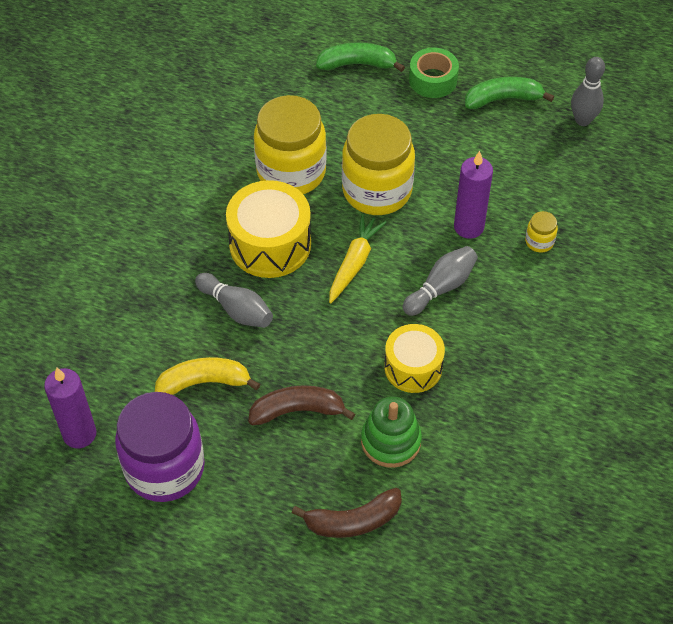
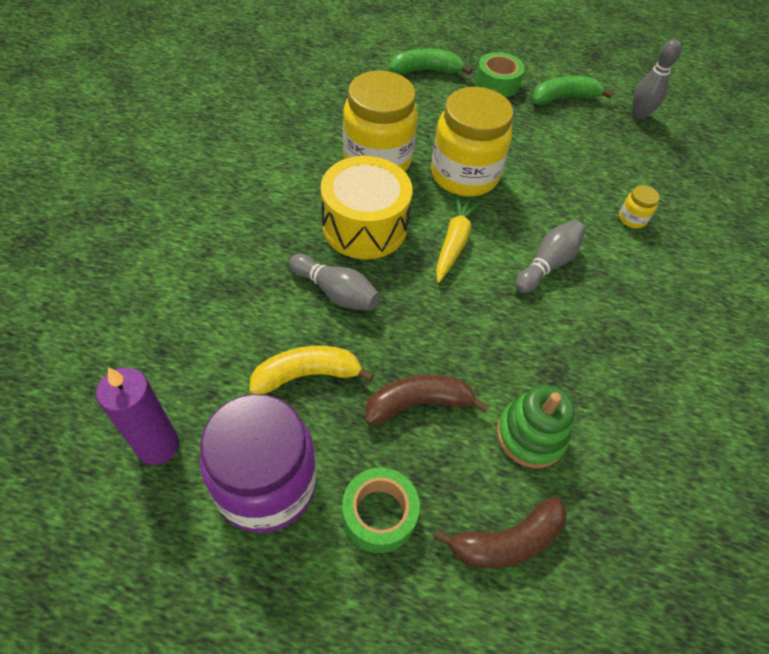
camera: 10 degrees left, 0 degrees up
yellow drum [384,324,445,393] -> none
purple candle [454,151,493,239] -> none
none -> green tape [342,467,420,553]

